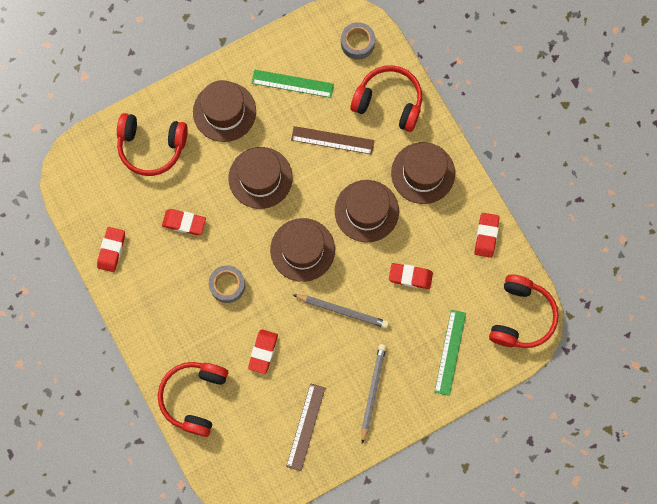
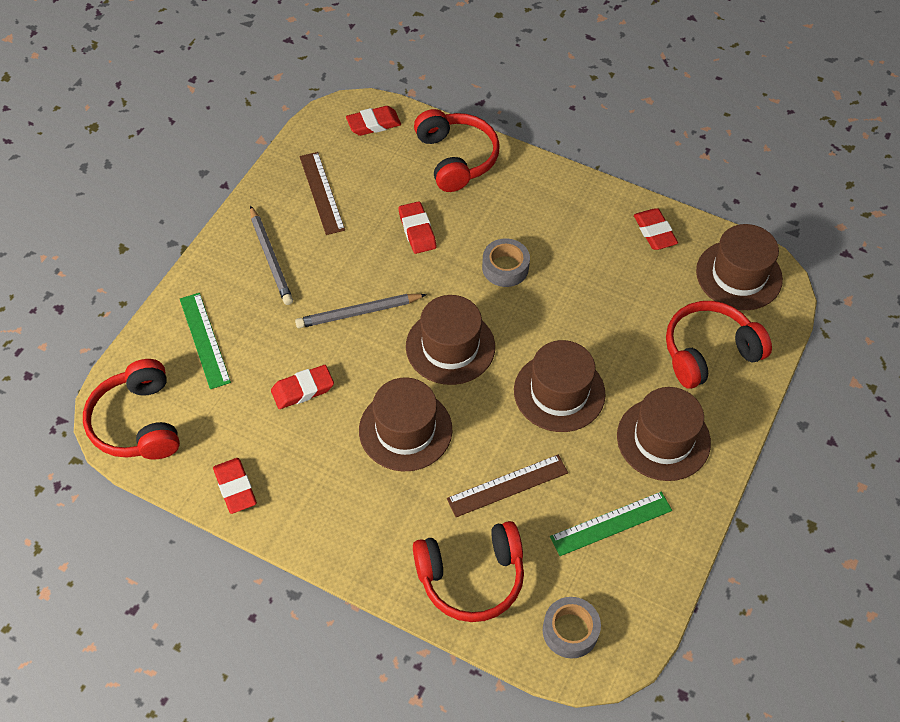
camera: 145 degrees right, 20 degrees down
red eraser [162,209,206,235] -> red eraser moved to [346,106,401,136]
brown hat [391,142,455,204] -> brown hat moved to [696,224,783,310]

